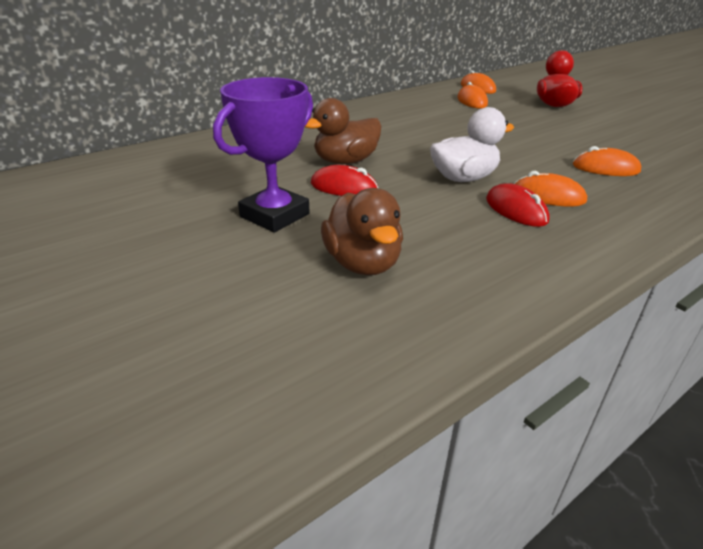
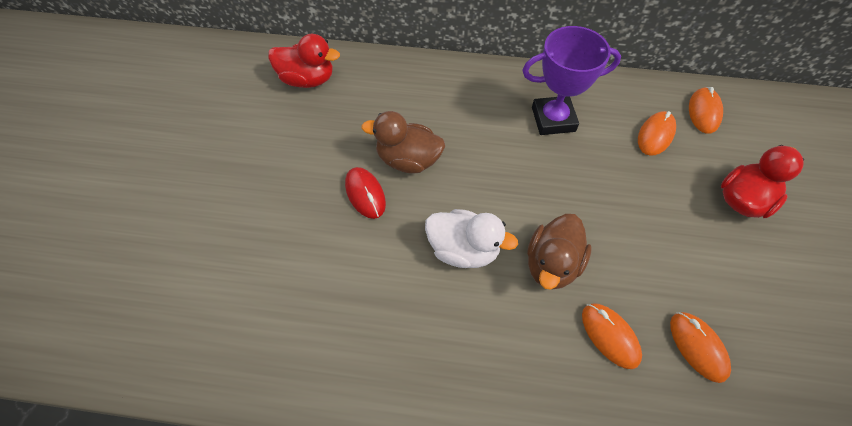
camera: 45 degrees right, 25 degrees up
purple trophy [213,77,313,232] -> purple trophy moved to [522,26,621,135]
brown duck [321,188,403,275] -> brown duck moved to [527,214,592,290]
red mouse [486,183,550,227] -> none
orange mouse [514,171,587,207] -> orange mouse moved to [670,312,731,383]
none -> red duck [268,34,340,88]

